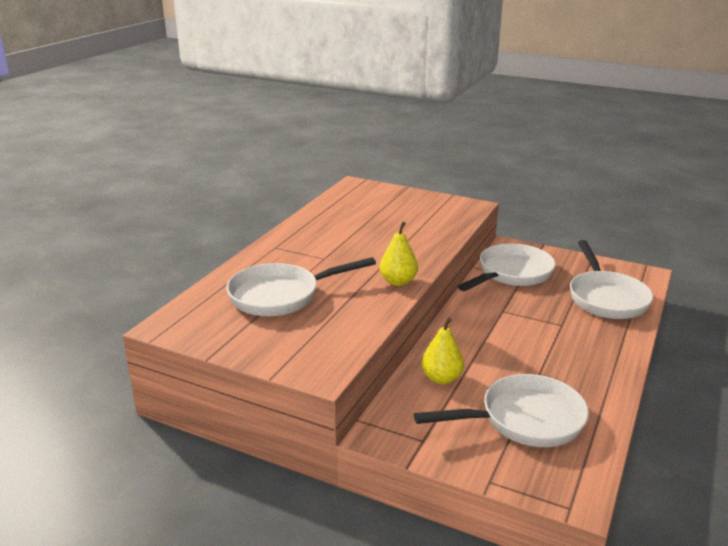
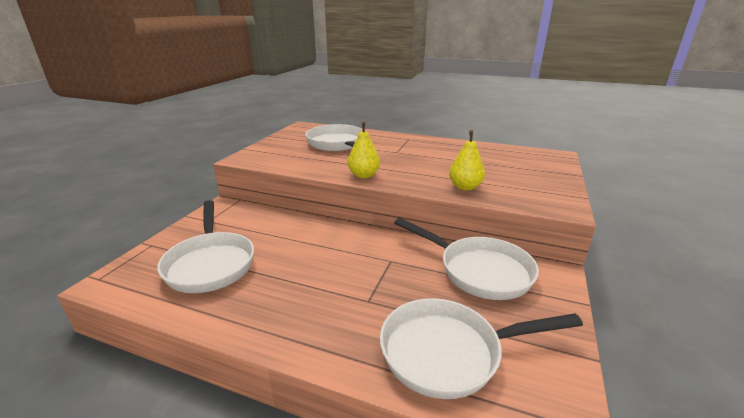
camera: 85 degrees right, 0 degrees up
yellow pear [421,317,464,384] -> yellow pear moved to [449,130,485,190]

